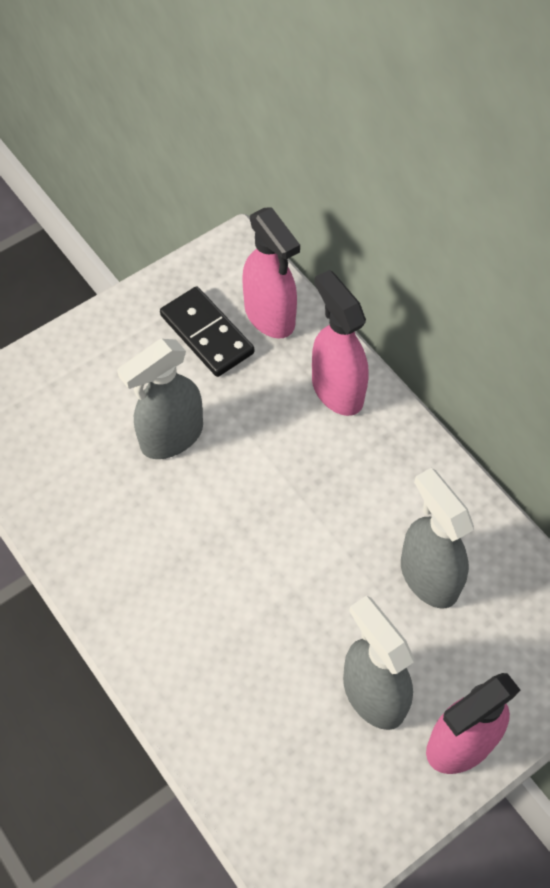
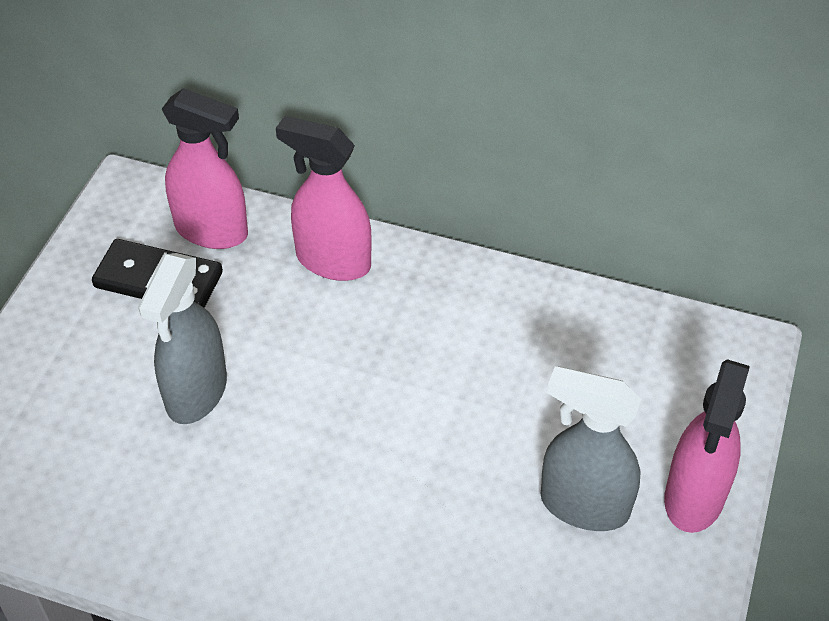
camera: 35 degrees left, 10 degrees down
grey spray bottle [401,468,474,609] -> none

